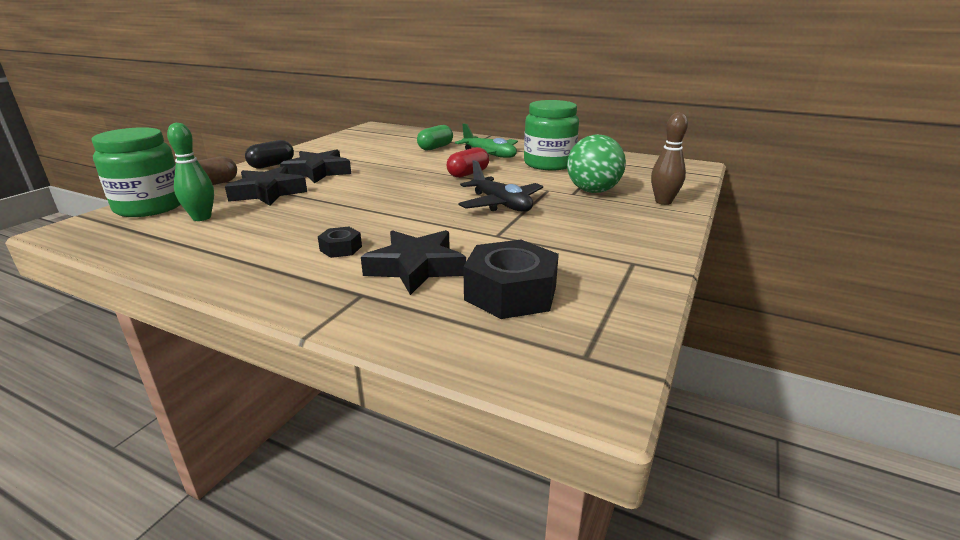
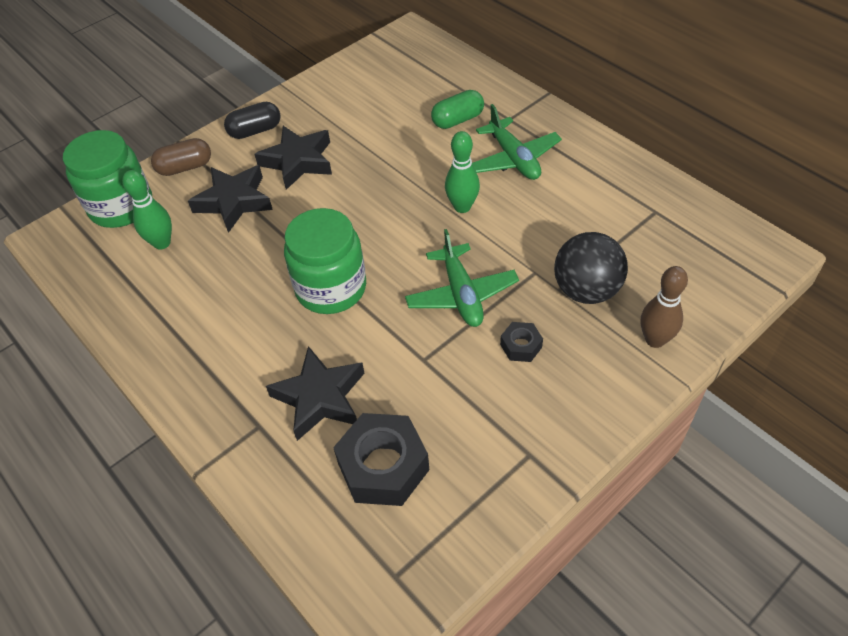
camera: 25 degrees right, 25 degrees up
black nut [318,227,362,258] -> black nut moved to [500,322,543,362]
red capsule [447,147,489,178] -> green bowling pin [445,131,480,213]
black plane [458,160,543,212] -> green plane [405,229,519,327]
green jar [524,100,579,170] -> green jar moved to [284,208,366,314]
green ball [567,135,626,193] -> black ball [554,232,628,304]

